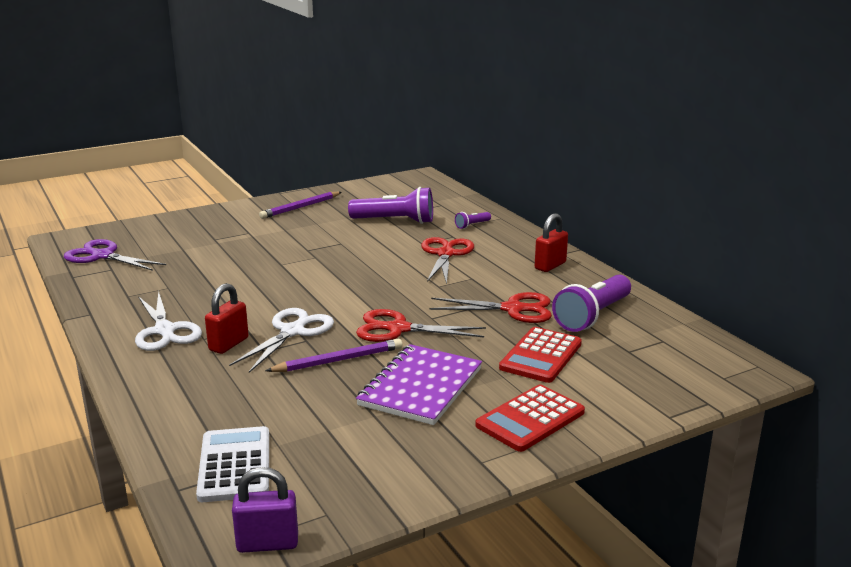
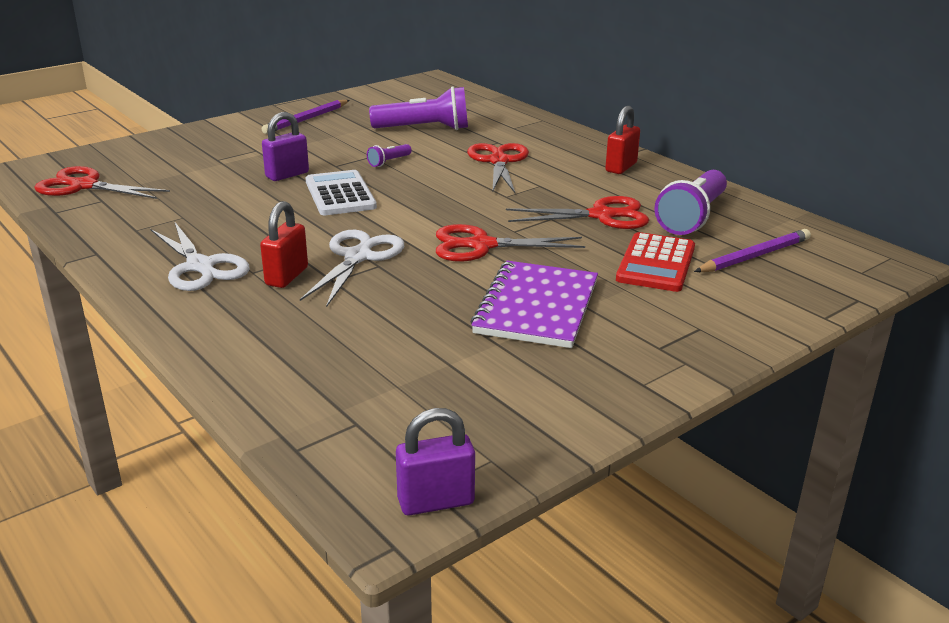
camera: 10 degrees left, 5 degrees up
purple scissors [64,239,166,271] -> red scissors [34,166,170,199]
white calculator [196,426,269,502] -> white calculator moved to [306,170,377,215]
purple pencil [265,338,402,372] -> purple pencil moved to [694,229,811,272]
purple flashlight [455,212,491,229] -> purple flashlight moved to [367,144,412,167]
red calculator [475,384,585,452] -> none
none -> purple padlock [262,112,309,181]

